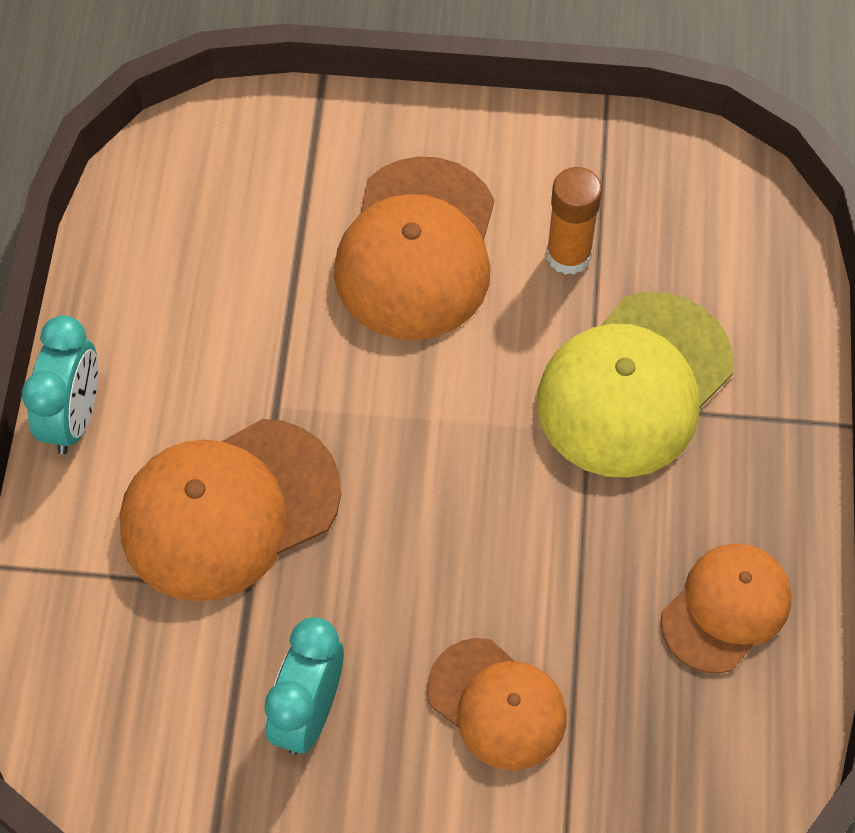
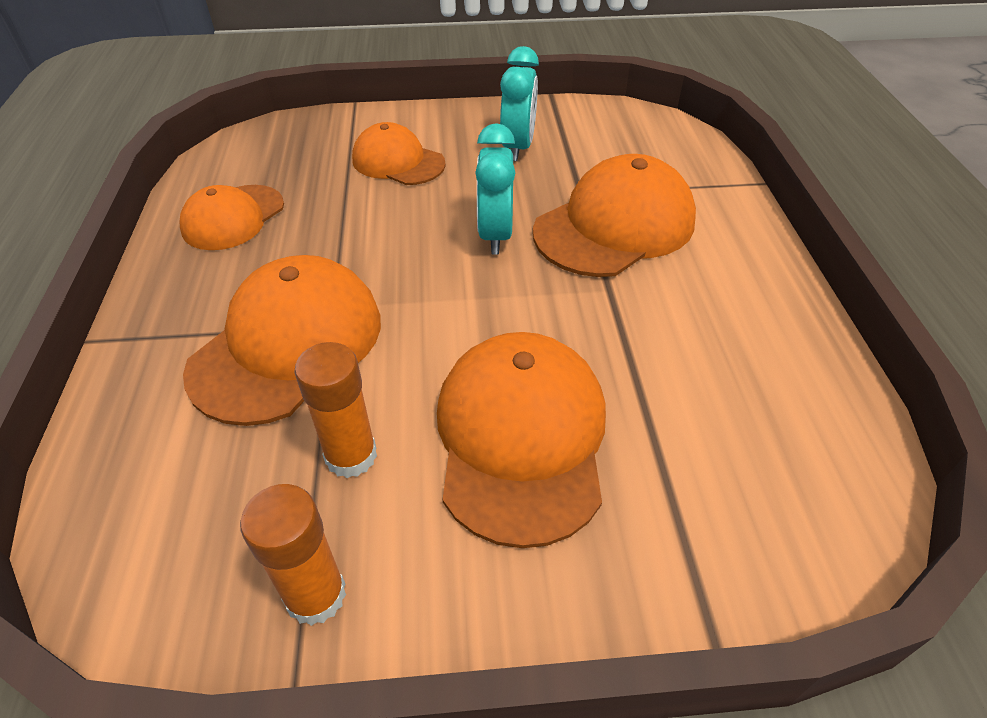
camera: 170 degrees right, 15 degrees down
turquoise clock [22,315,99,454] -> turquoise clock moved to [475,123,515,254]
yellow cap [537,292,733,478] -> orange cap [183,255,381,426]
none -> orange glue stick [240,484,346,626]

